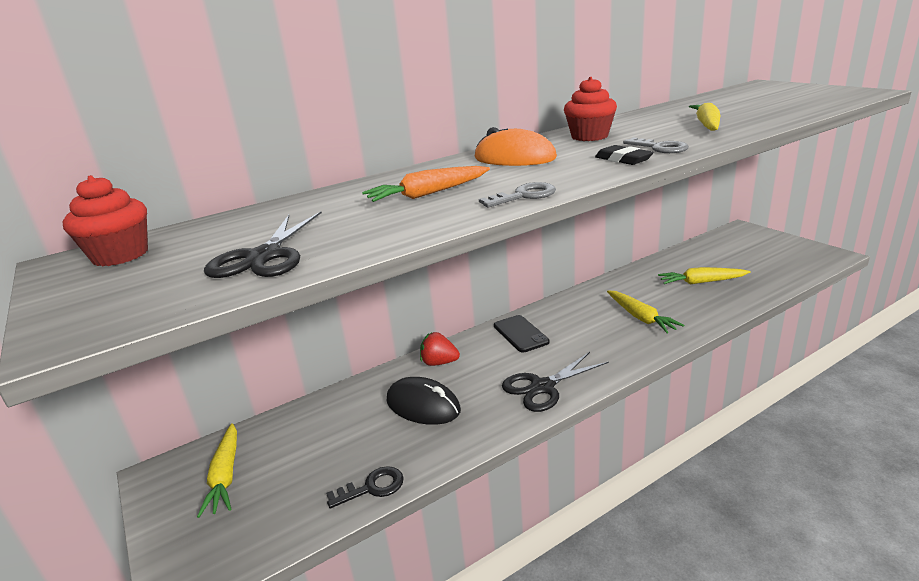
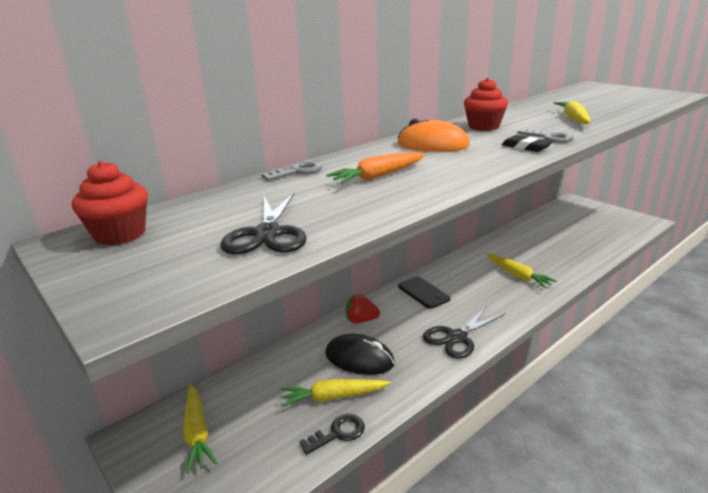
camera: 10 degrees left, 0 degrees up
grey key [479,182,556,208] -> grey key moved to [261,161,322,181]
yellow carrot [658,267,751,284] -> yellow carrot moved to [281,379,391,407]

